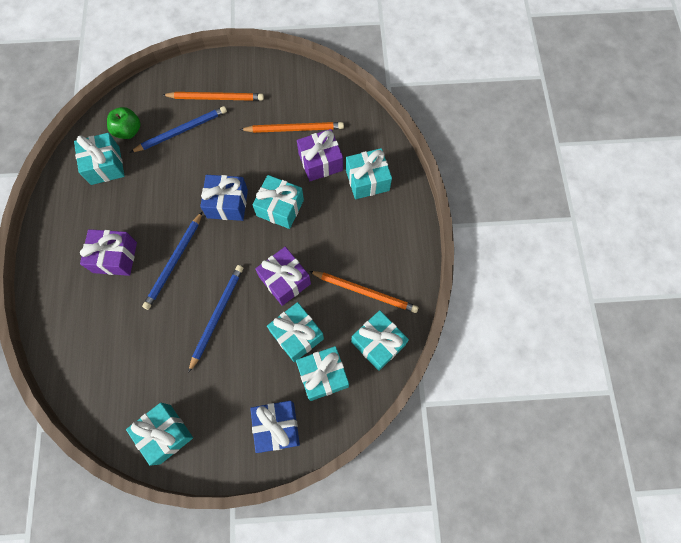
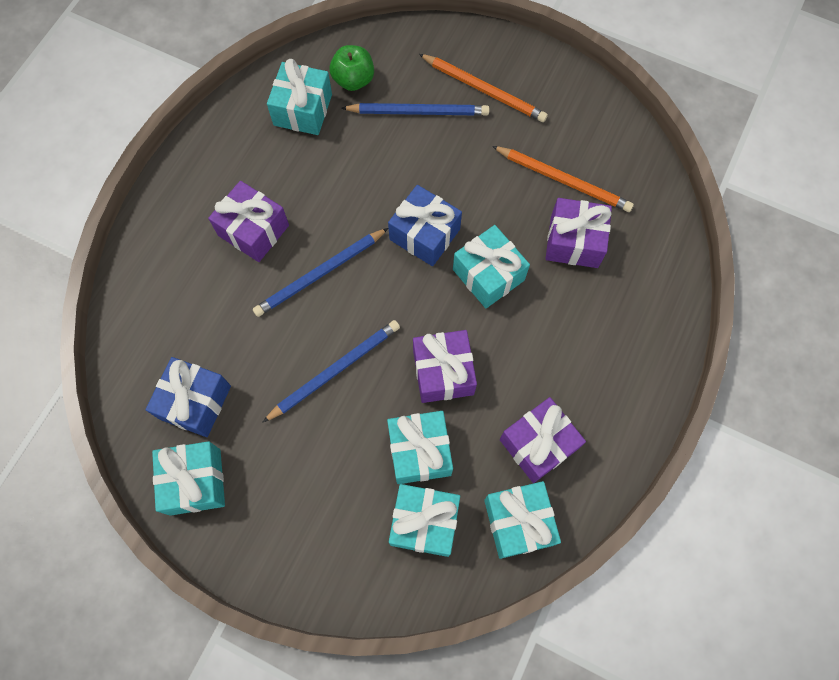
camera: 30 degrees right, 0 degrees up
blue gift [250,401,300,453] -> blue gift moved to [145,357,231,437]
orange pencil [309,271,418,313] -> purple gift [500,397,586,483]
turquoise gift [346,148,392,199] -> none

